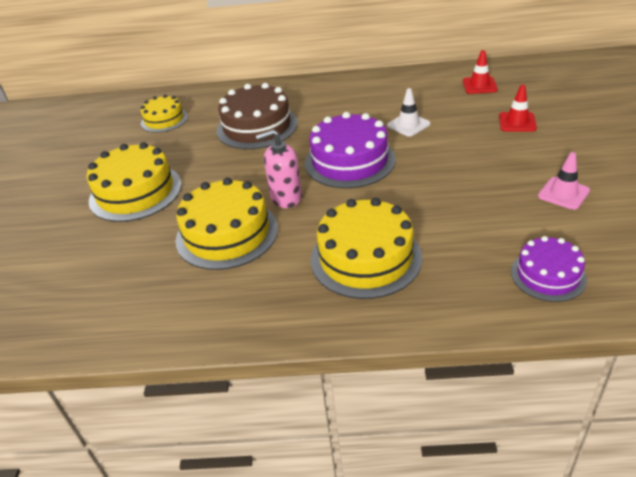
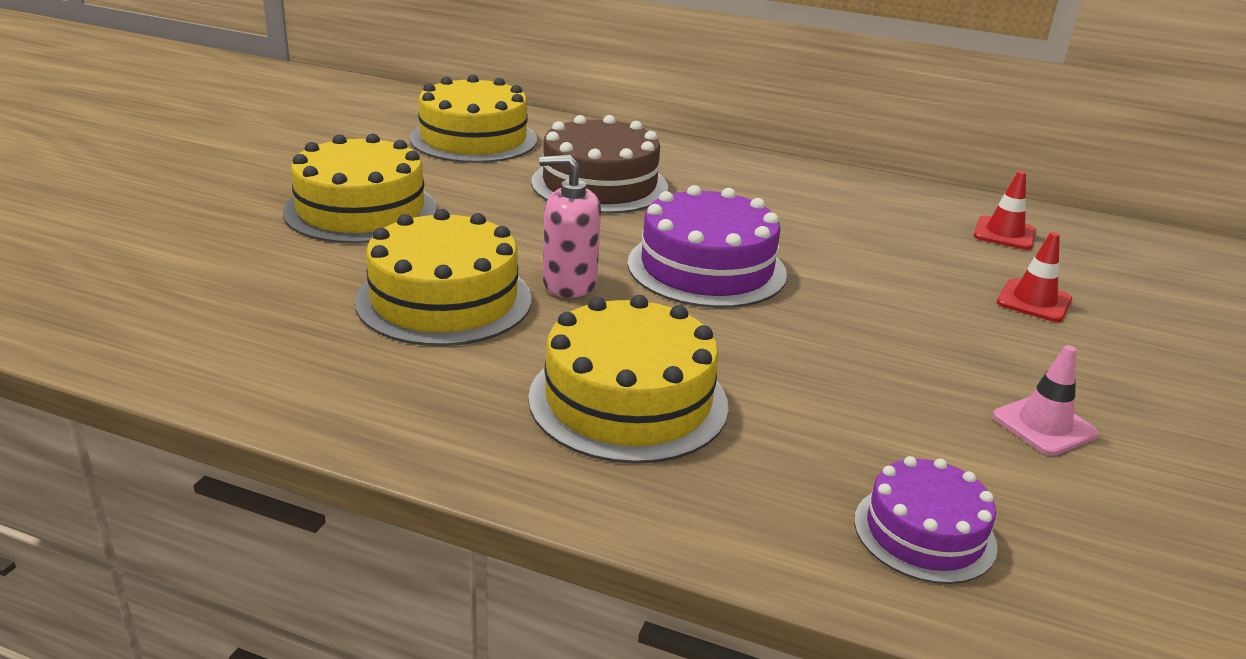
camera: 15 degrees right, 10 degrees down
yellow cake [141,95,188,133] -> yellow cake [410,75,537,163], size x1.66
white traffic cone [387,88,431,137] -> none

